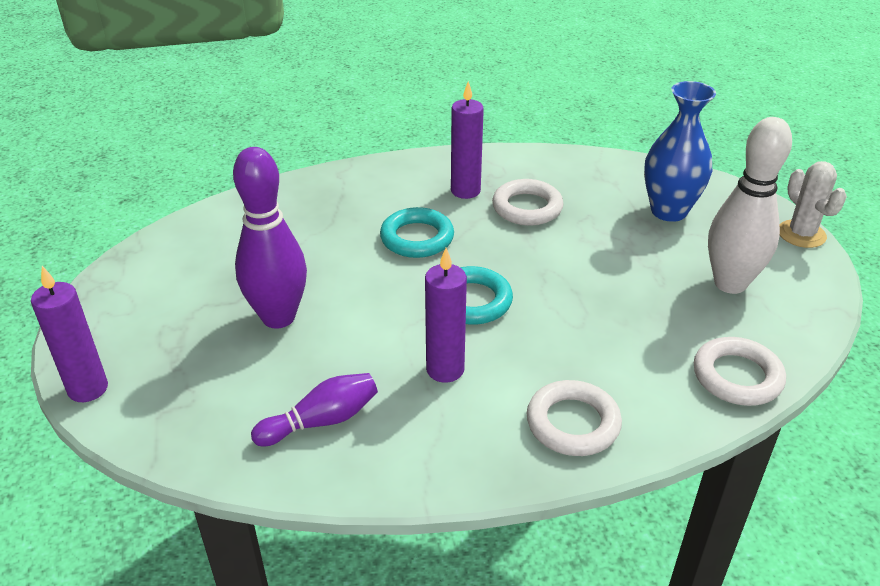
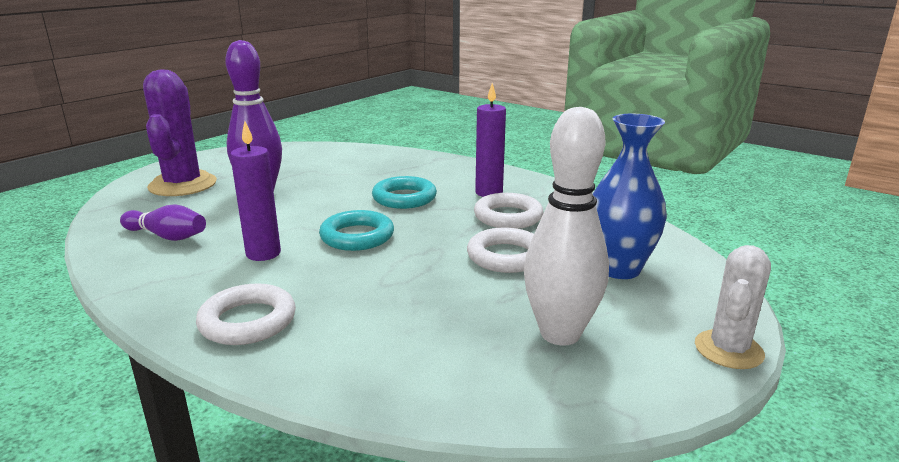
camera: 50 degrees right, 15 degrees down
purple candle [31,266,108,402] -> none
white ring [694,337,786,406] -> white ring moved to [467,228,534,273]
none -> purple cactus [143,70,217,196]

